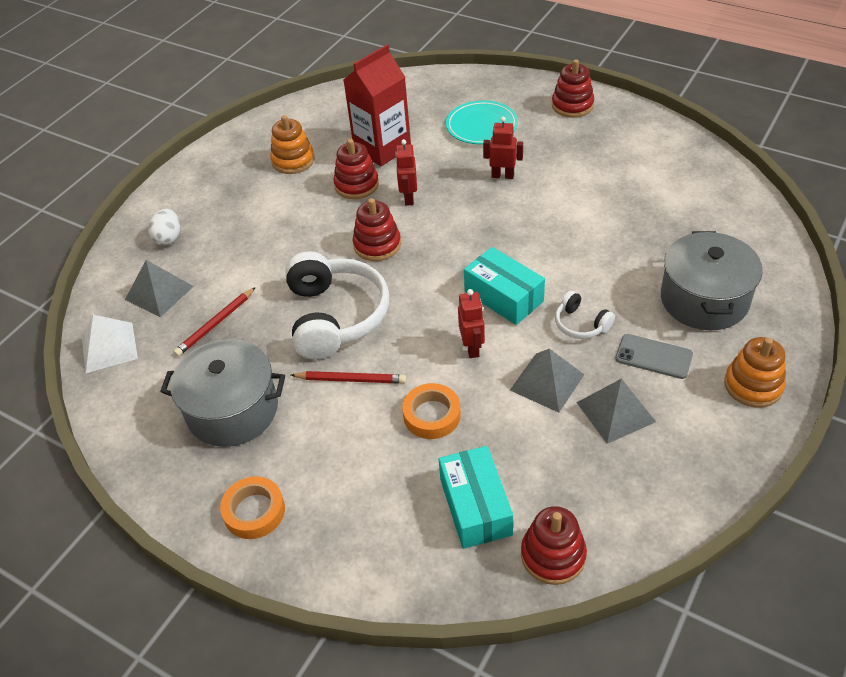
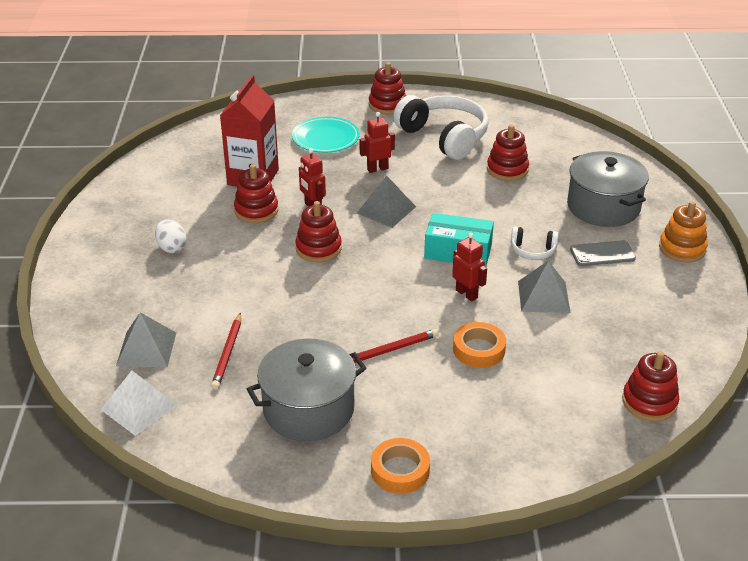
camera: 35 degrees left, 10 degrees down
white egg [148,209,180,245] -> white egg moved to [155,220,187,253]
orange stacking toy [270,115,315,174] -> none
white headphones [285,251,389,360] -> white headphones moved to [393,95,489,160]
turquoise box [439,446,513,549] -> none
grey pyramid [576,379,656,444] -> grey pyramid moved to [356,176,416,228]
none -> red stacking toy [487,125,529,181]

